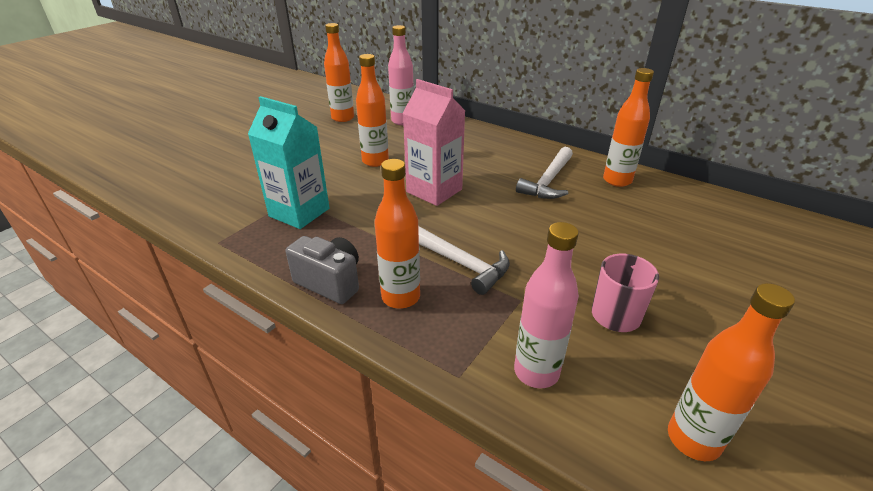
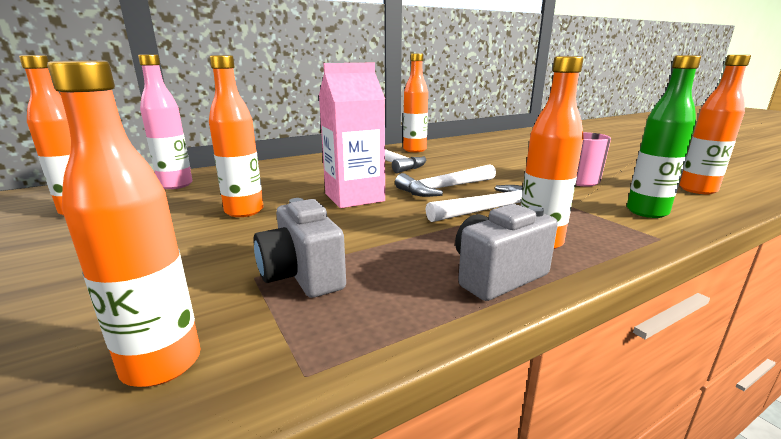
camera: 65 degrees left, 15 degrees down
turquoise carton [248,96,330,229] -> grey camera [253,198,346,298]
pink bottle [514,222,579,388] -> green bottle [627,55,701,218]
none -> orange bottle [47,61,200,387]
none -> white hammer [395,164,496,197]

